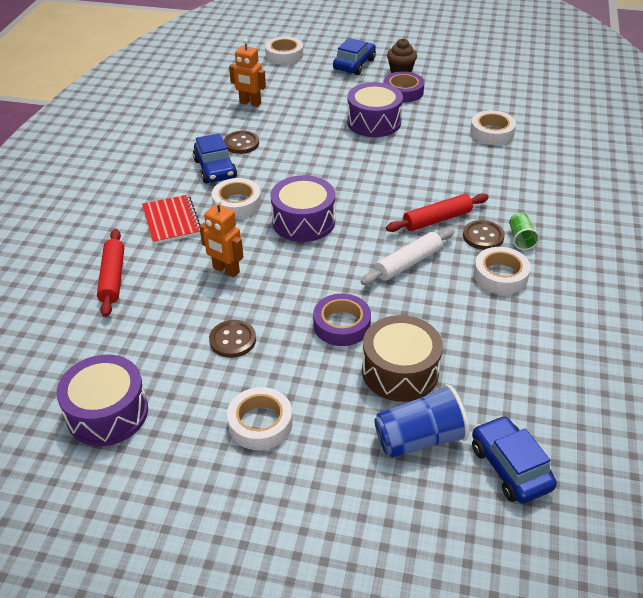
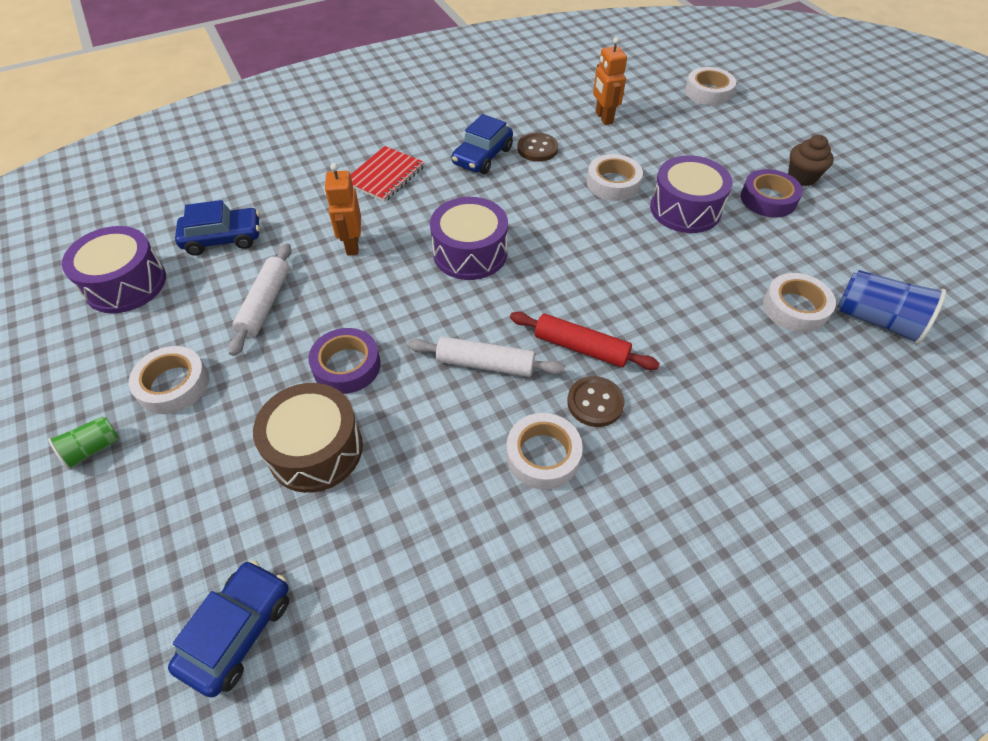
camera: 50 degrees right, 10 degrees up
red rolling pin [97,229,124,317] -> none
brown button [209,320,256,358] -> white rolling pin [228,243,291,356]
white tape [212,178,261,219] -> white tape moved to [587,154,643,201]
blue car [333,38,376,75] -> blue car moved to [175,200,260,256]
blue cup [375,384,469,458] -> blue cup moved to [838,270,947,345]
green cup [509,213,540,250] -> green cup moved to [48,416,119,470]

